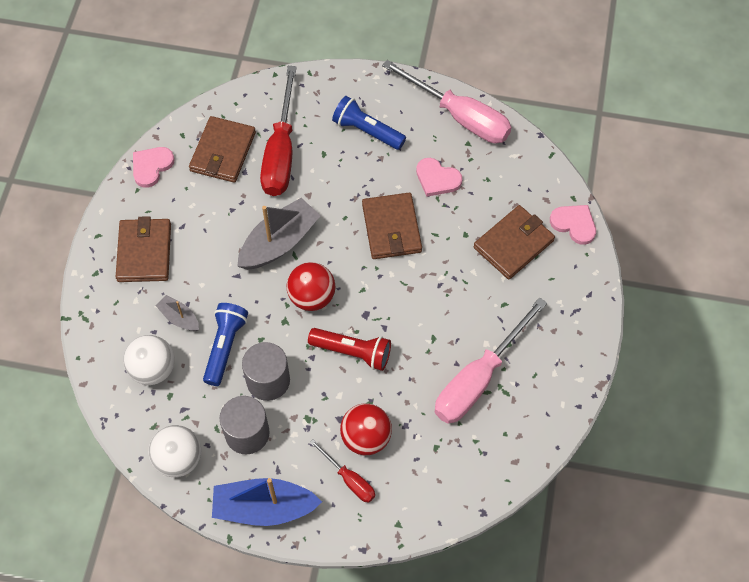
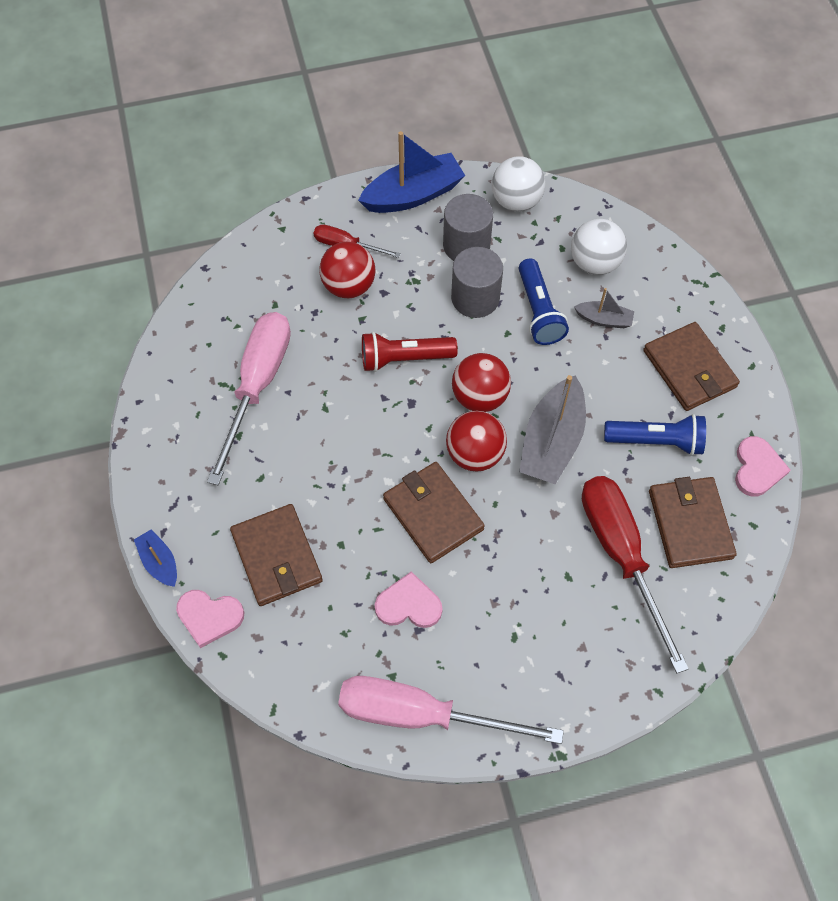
camera: 155 degrees right, 0 degrees up
blue flashlight [332,96,406,150] -> blue flashlight moved to [604,414,706,456]
brown wallet [473,205,555,280] -> brown wallet turned 45 degrees counterclockwise [230,504,323,606]
none -> blue boat [134,529,177,587]
none -> red ball [446,411,507,472]

